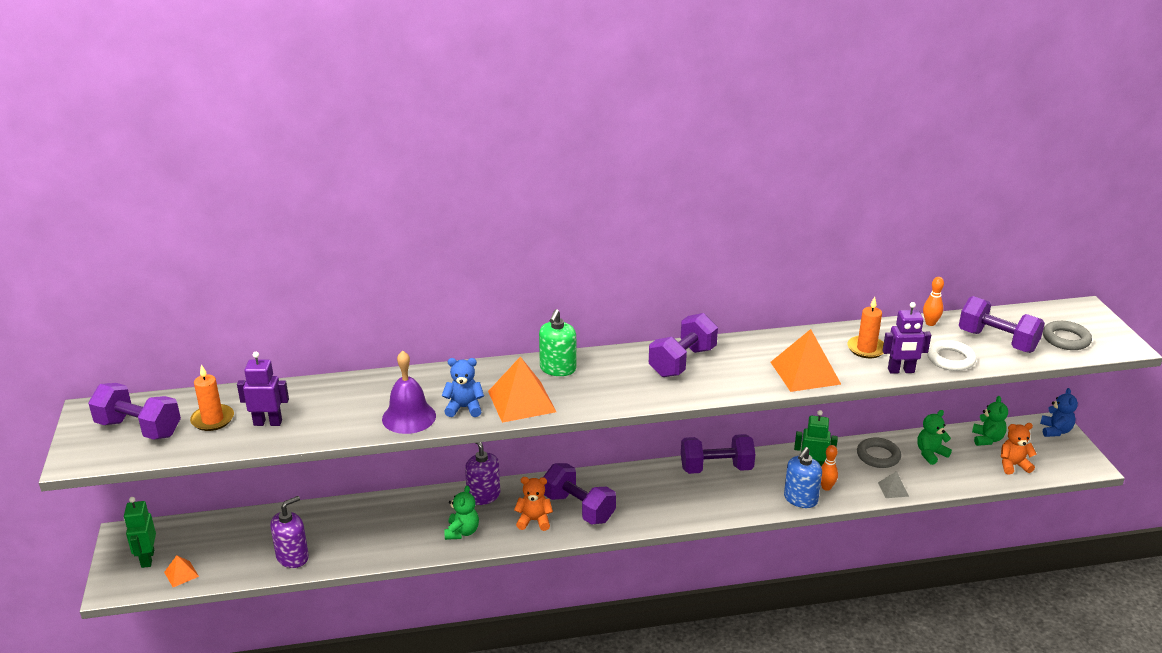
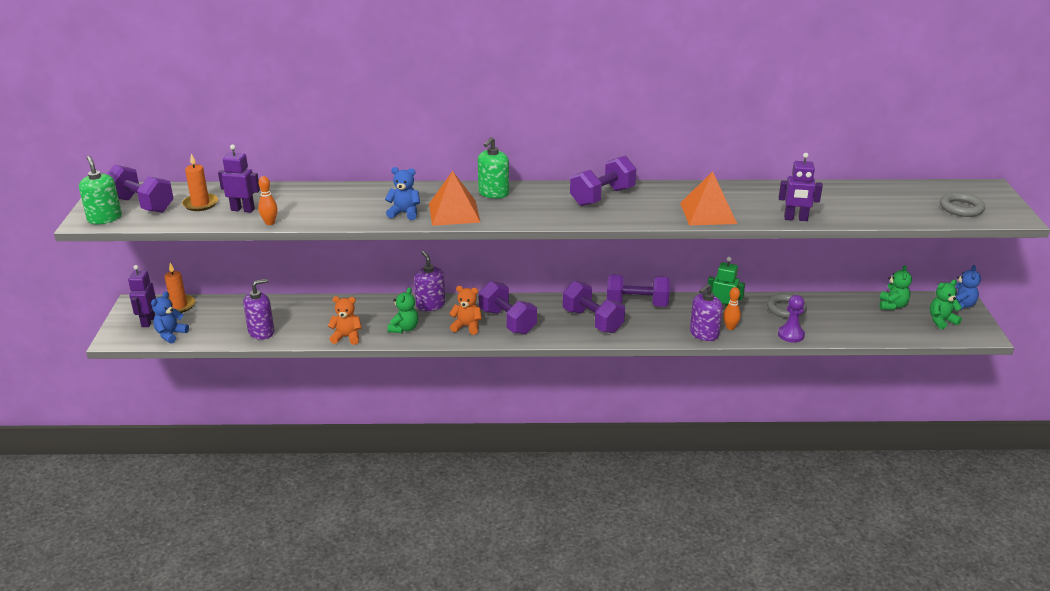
camera: 10 degrees right, 0 degrees up
green robot [124,497,156,568] -> purple robot [128,265,156,327]
orange pyramid [164,555,199,587] -> blue teddy bear [151,291,189,344]
purple bell [382,350,436,434] -> none
blue soap dispenser [784,447,822,508] -> purple soap dispenser [690,284,722,341]
orange candle [847,297,884,358] -> orange candle moved to [165,263,195,313]
grey pyramid [878,471,909,498] -> purple pawn [778,295,805,342]
green teddy bear [917,410,952,465] -> green teddy bear moved to [930,280,962,329]
orange bowling pin [923,277,944,326] -> orange bowling pin moved to [258,176,278,225]
white ring [927,340,977,371] -> none
purple dumbbell [959,296,1045,353] -> purple dumbbell moved to [563,281,625,333]
orange teddy bear [1001,423,1037,475] -> orange teddy bear moved to [328,296,362,345]
none -> green soap dispenser [79,156,122,224]

